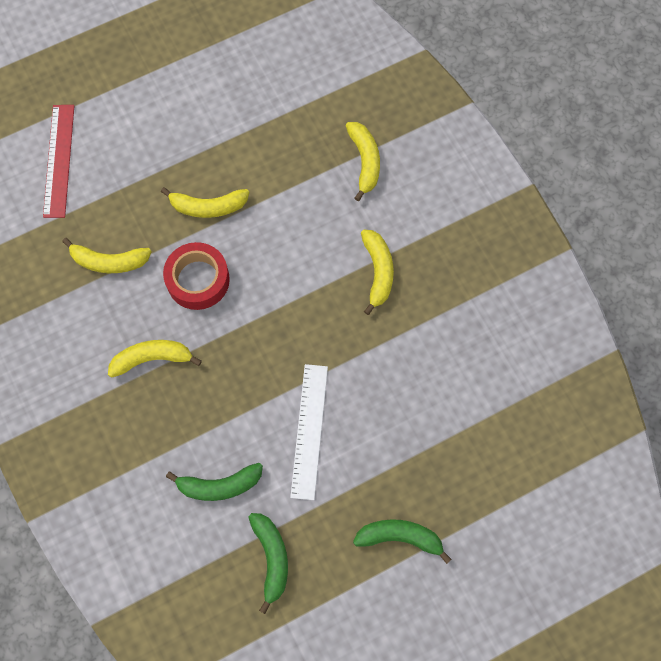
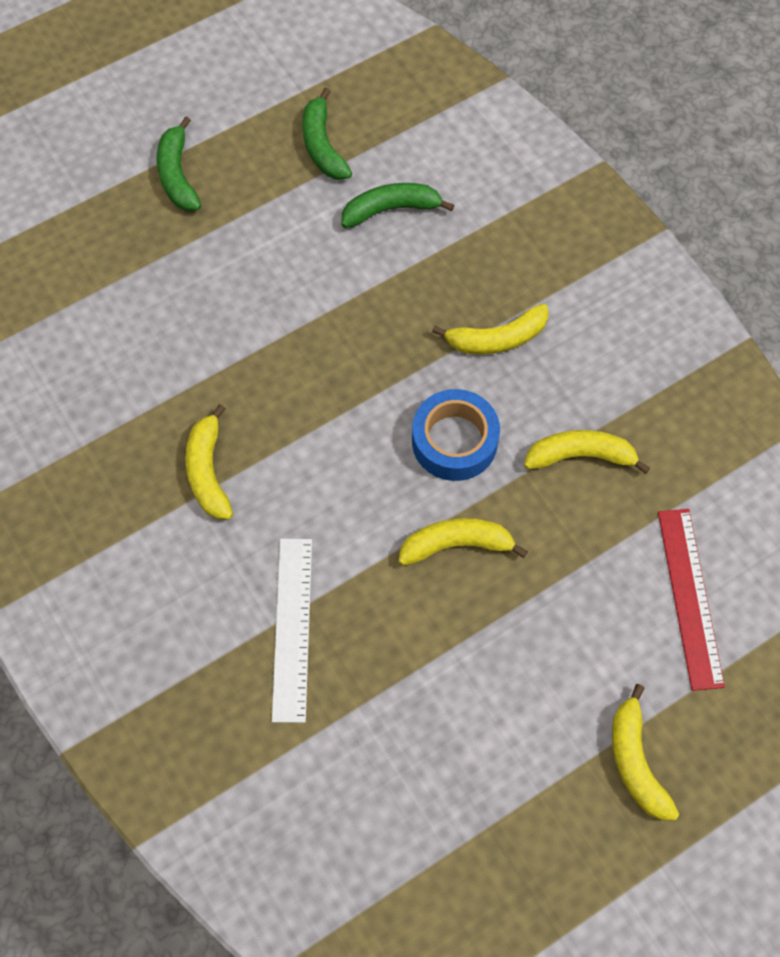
camera: 175 degrees right, 5 degrees down
red tape [163,242,230,310] -> blue tape [412,389,500,481]
white ruler [290,364,328,500] -> white ruler moved to [272,539,312,723]
yellow banana [346,122,380,201] -> yellow banana moved to [612,684,679,820]
green banana [353,519,452,564] -> green banana turned 75 degrees clockwise [157,117,201,211]

